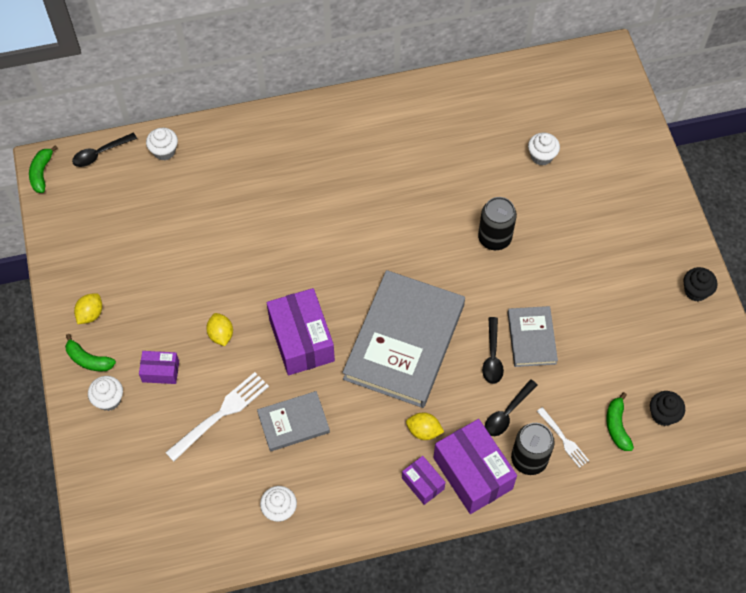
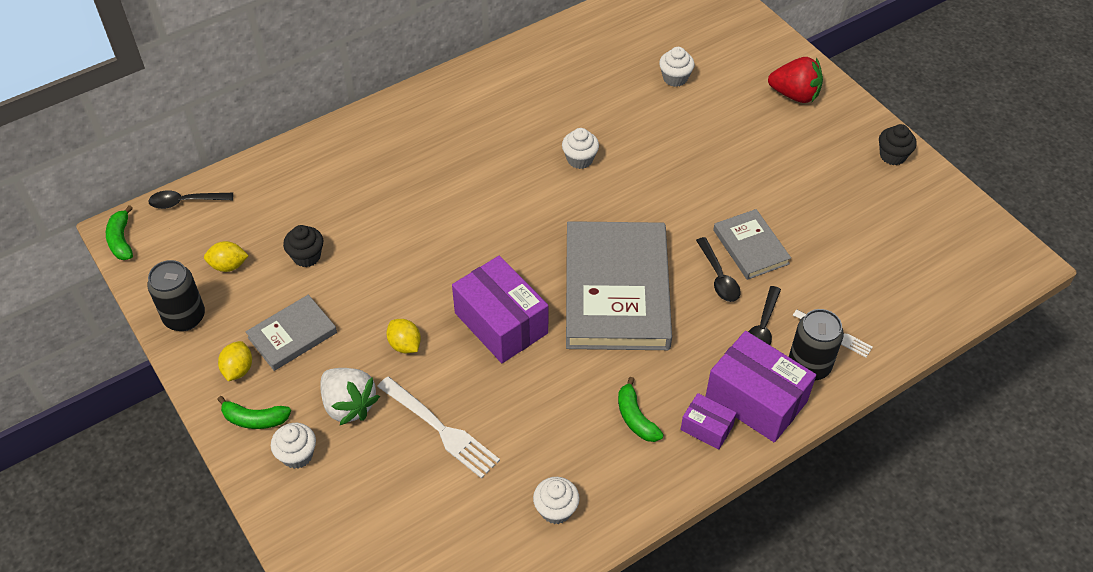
camera: 20 degrees left, 10 degrees down
black spoon [72,133,137,167] -> black spoon turned 45 degrees clockwise [148,191,233,209]
purple box [139,351,179,384] -> white strawberry [320,368,380,425]
white cupcake [146,128,178,160] -> white cupcake moved to [562,128,599,169]
white fork [165,372,269,461] -> white fork turned 105 degrees clockwise [377,377,500,479]
grey book [257,391,330,452] -> grey book moved to [246,295,337,371]
yellow lemon [406,413,444,440] -> yellow lemon moved to [204,241,249,272]
black can [478,197,517,250] -> black can moved to [147,260,205,331]
green banana [606,392,634,451] -> green banana moved to [618,377,664,442]
black cupcake [650,391,685,426] -> black cupcake moved to [283,225,323,267]
none -> red strawberry [768,57,823,103]

